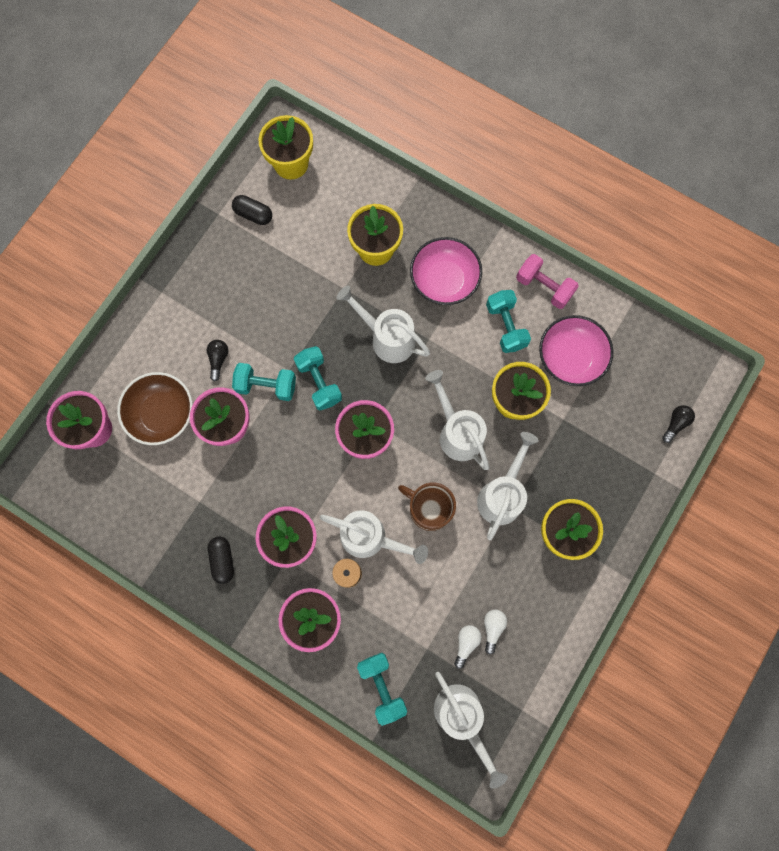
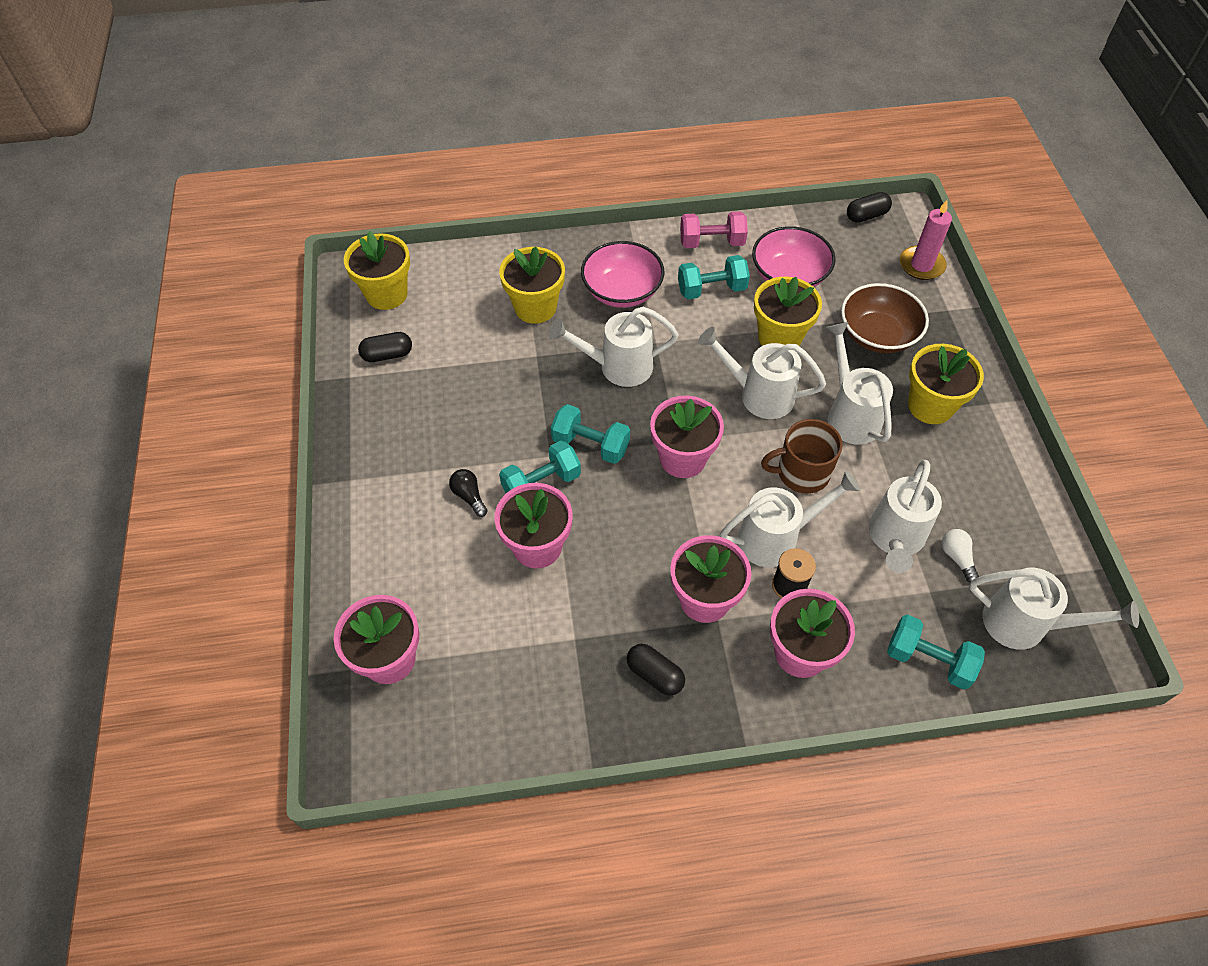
camera: 40 degrees left, 20 degrees down
brown bowl [117,372,193,445] -> brown bowl moved to [841,283,929,353]
white light bulb [484,610,507,654] -> none
turquoise dumbbell [486,290,531,353] -> turquoise dumbbell turned 45 degrees counterclockwise [678,255,750,299]
black light bulb [662,405,695,443] -> pink candle [900,200,952,280]
none -> black capsule [847,192,892,223]
none -> white watering can [869,460,942,573]

